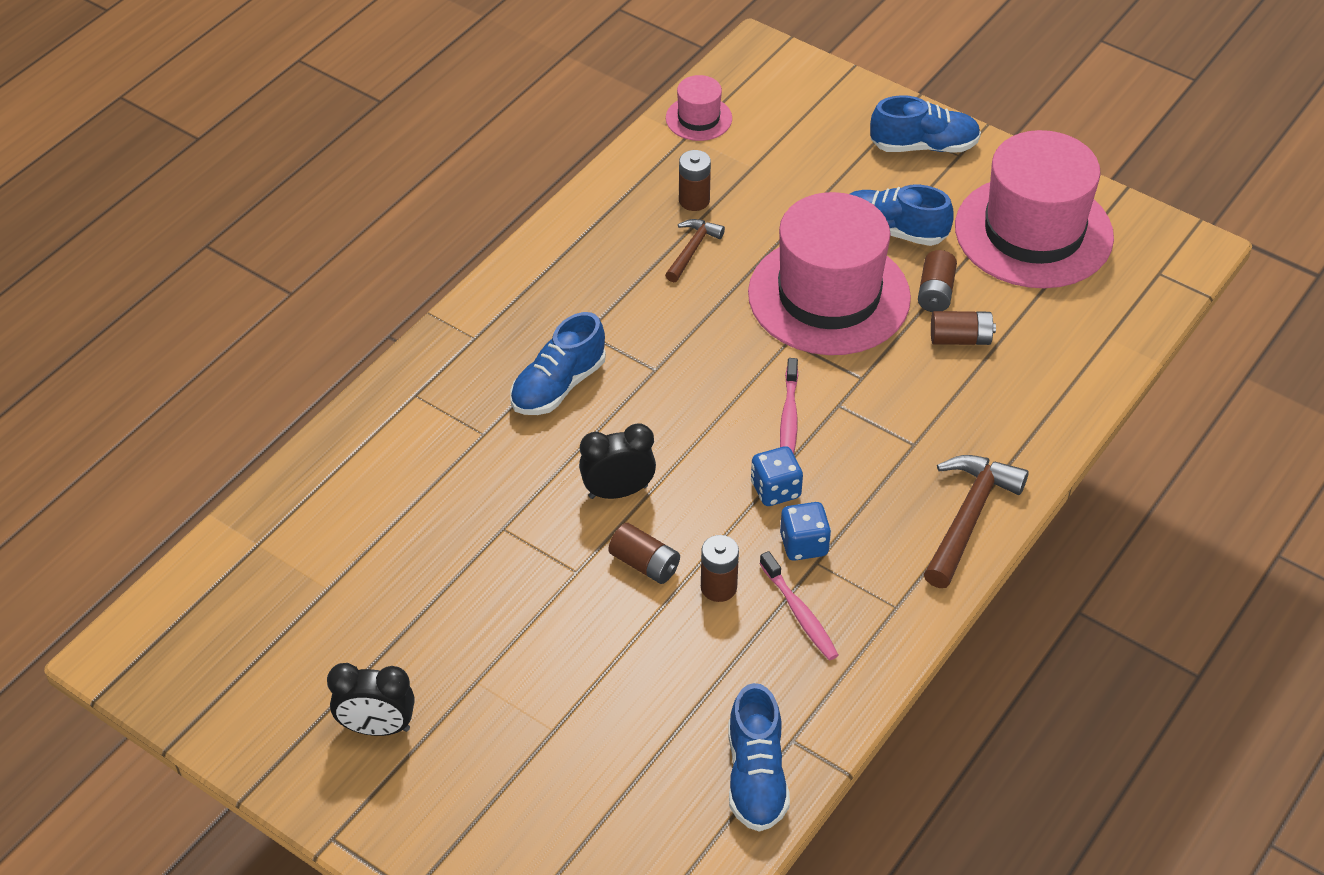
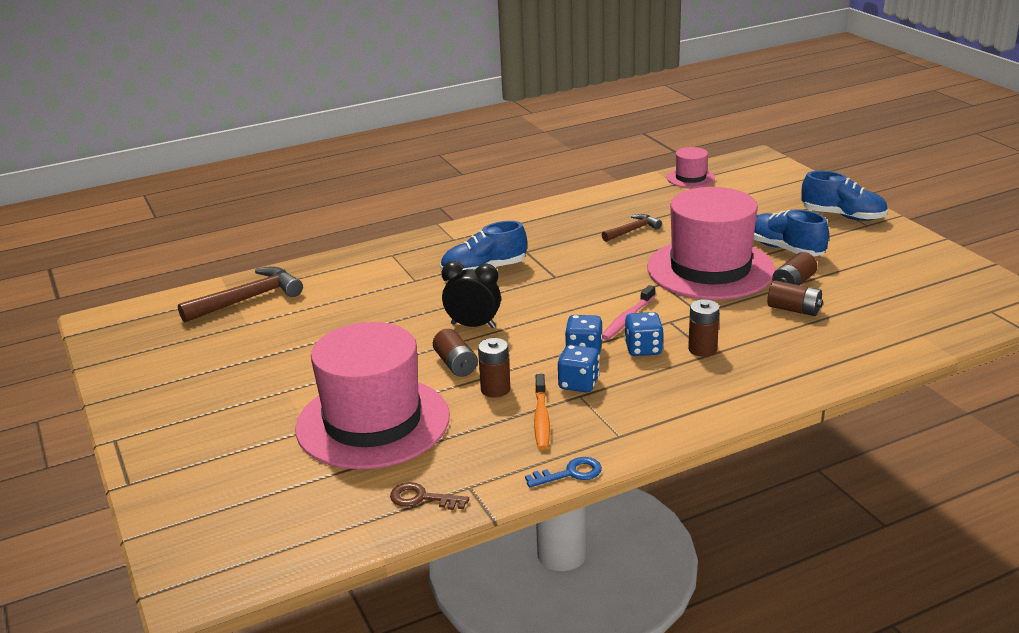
camera: 30 degrees right, 20 degrees down
black clock [327,663,415,736] -> none
brown battery [679,150,711,211] -> brown battery moved to [688,299,720,357]
blue shoe [729,683,790,832] -> brown key [390,482,469,510]
pink toothbrush [759,551,838,660] -> orange toothbrush [534,374,550,450]
brown hammer [924,455,1029,588] -> brown hammer moved to [178,266,303,322]
pink hat [955,130,1114,288] -> pink hat moved to [295,322,450,469]
none -> blue key [525,457,602,487]
none -> blue dice [625,312,664,356]

